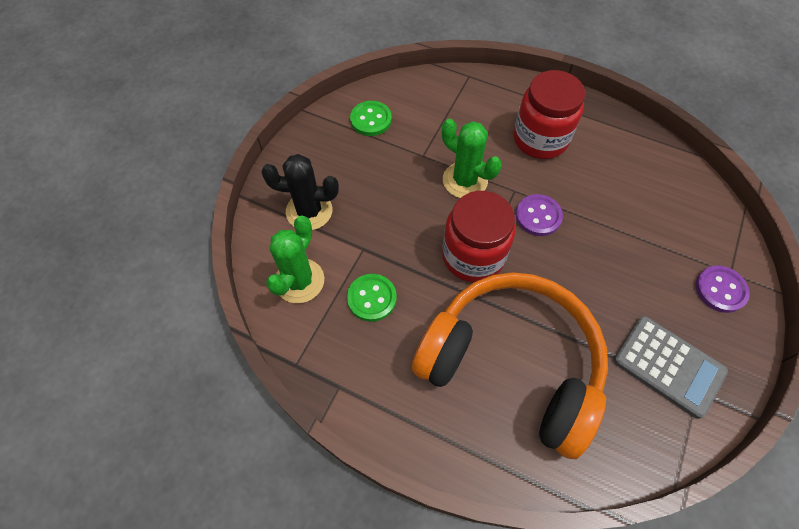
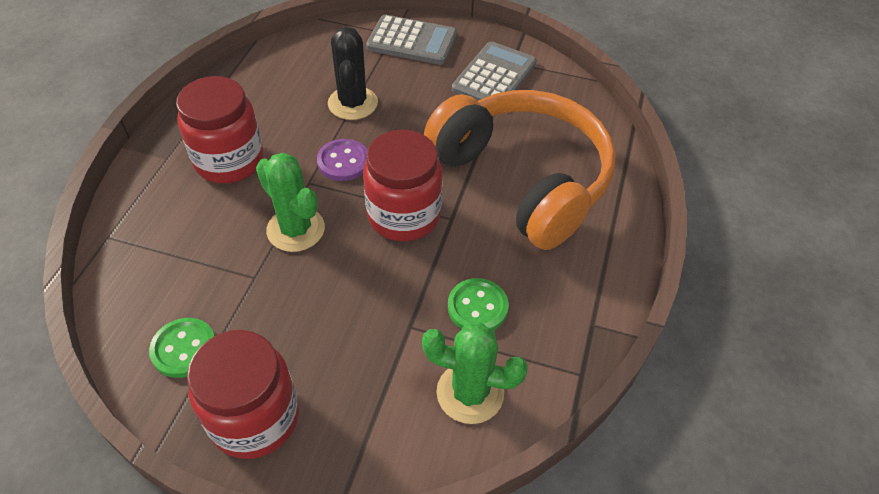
camera: 100 degrees left, 10 degrees down
black cactus [261,154,339,230] -> black cactus moved to [328,27,378,120]
orange headphones [411,272,608,459] -> orange headphones turned 120 degrees clockwise [424,90,616,250]
green cactus [442,119,502,198] -> green cactus turned 75 degrees counterclockwise [256,153,325,252]
purple button [696,266,750,313] -> grey calculator [366,15,457,65]
none -> red jar [187,330,299,459]

